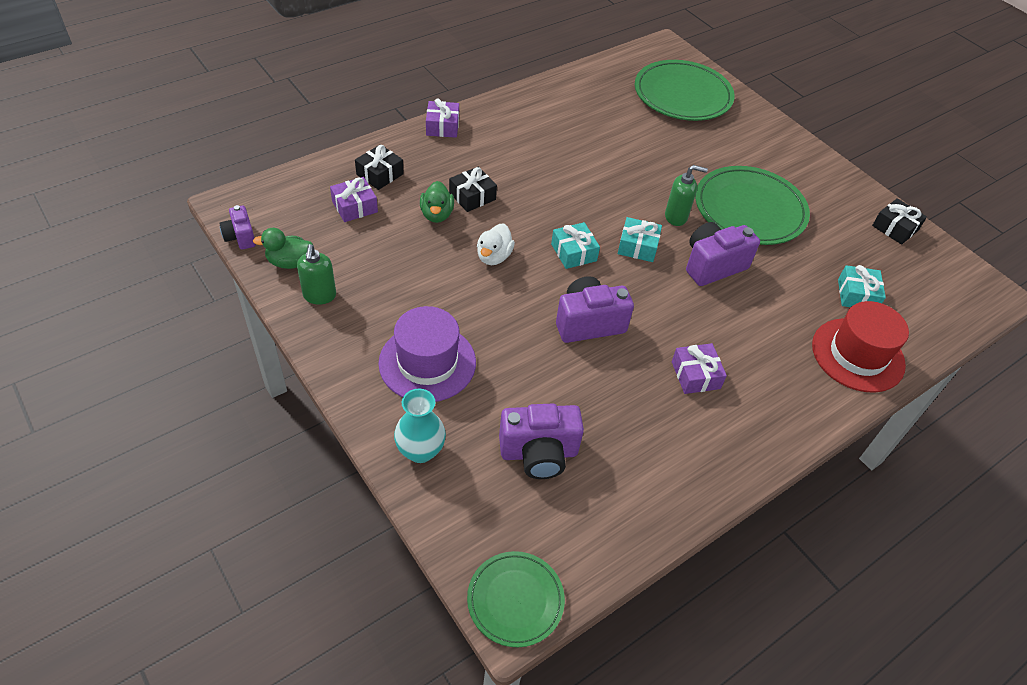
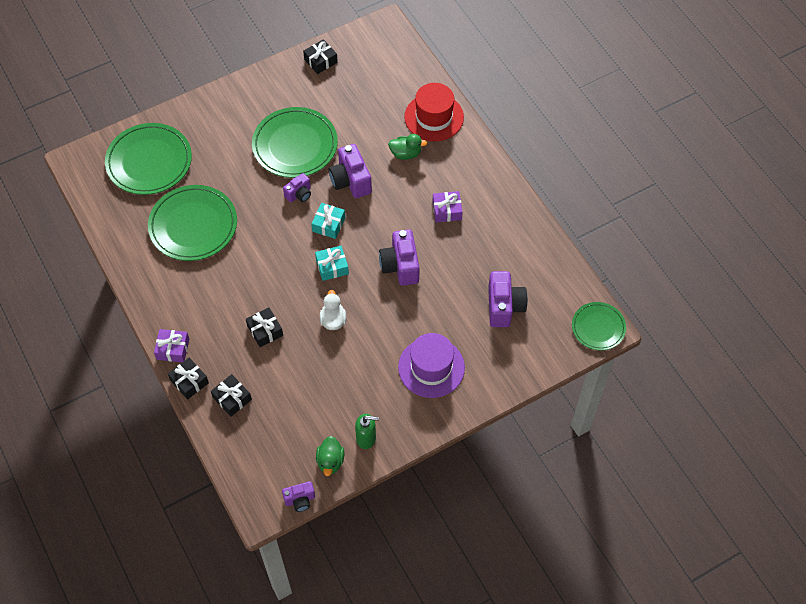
camera: 80 degrees left, 10 degrees up
purple gift [330,177,378,222] -> none
turquoise vase [394,389,446,463] -> none
green duck [420,181,454,223] -> green duck moved to [388,134,427,160]
white duck [477,223,515,265] -> white duck turned 120 degrees counterclockwise [320,290,346,330]
green soap dispenser [665,165,708,226] -> purple camera [283,173,311,202]
turquoise gift [838,265,886,307] -> none
none -> green plate [148,185,237,261]
none -> black gift [168,358,209,400]

